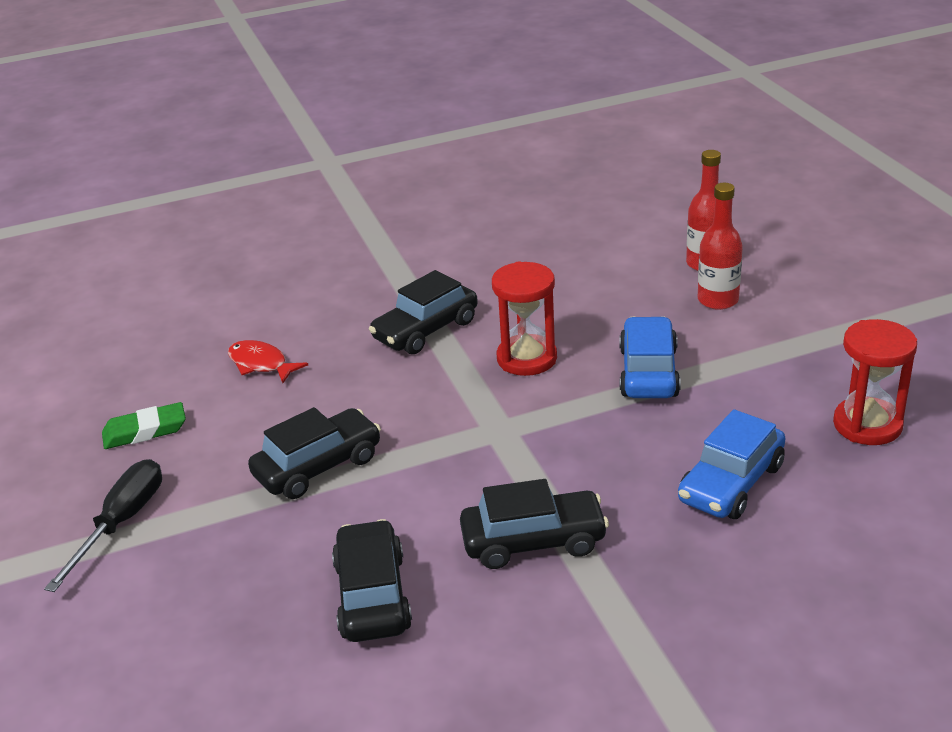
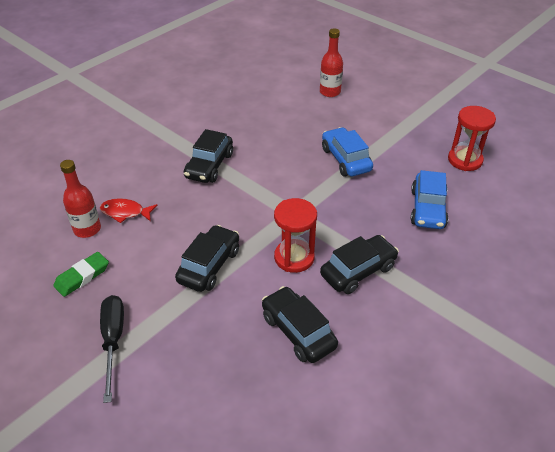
camera: 30 degrees left, 10 degrees up
red hourglass [492,261,557,376] -> red hourglass moved to [274,198,317,273]
red bottle [698,183,743,310] -> red bottle moved to [60,160,101,238]

